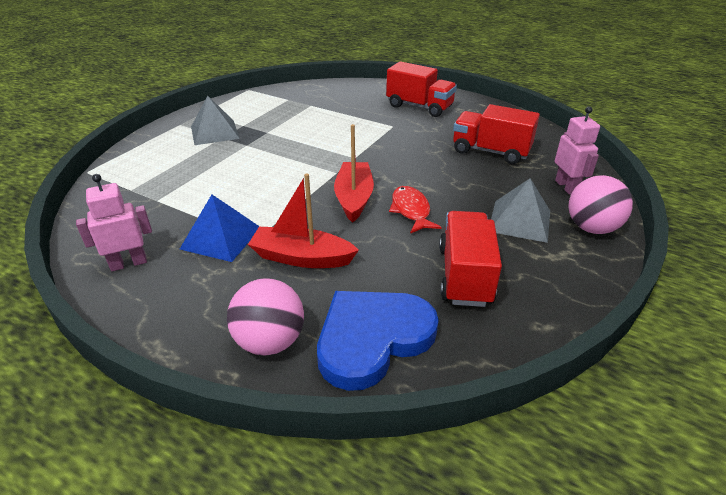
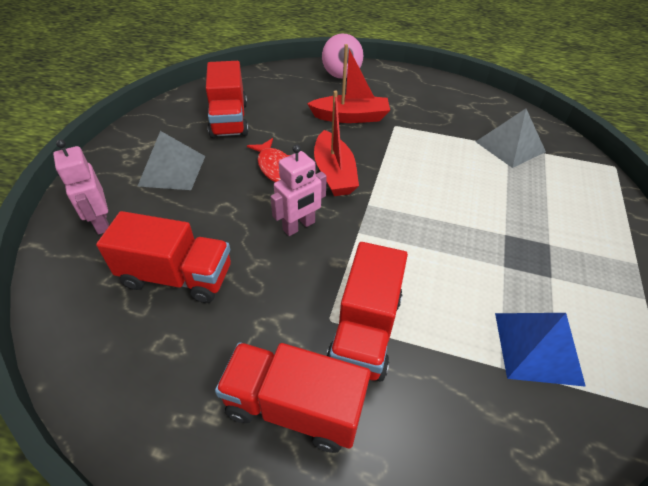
camera: 165 degrees right, 10 degrees up
pink robot [76,174,152,271] -> pink robot moved to [271,144,327,236]
blue pyramid [180,195,260,262] -> blue pyramid moved to [495,313,586,387]
grey pyramid [191,96,240,145] -> grey pyramid moved to [476,109,546,168]
blue heart [317,291,439,391] -> none
pink ball [568,175,633,234] -> none
none -> red truck [326,242,408,382]

